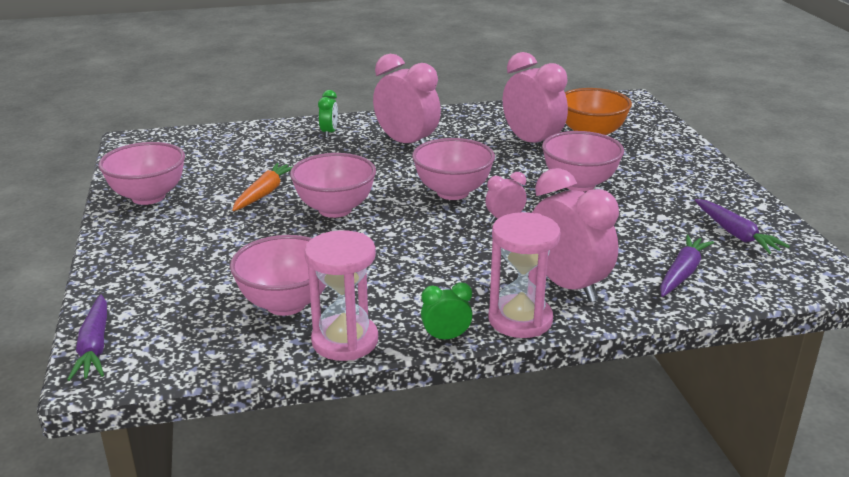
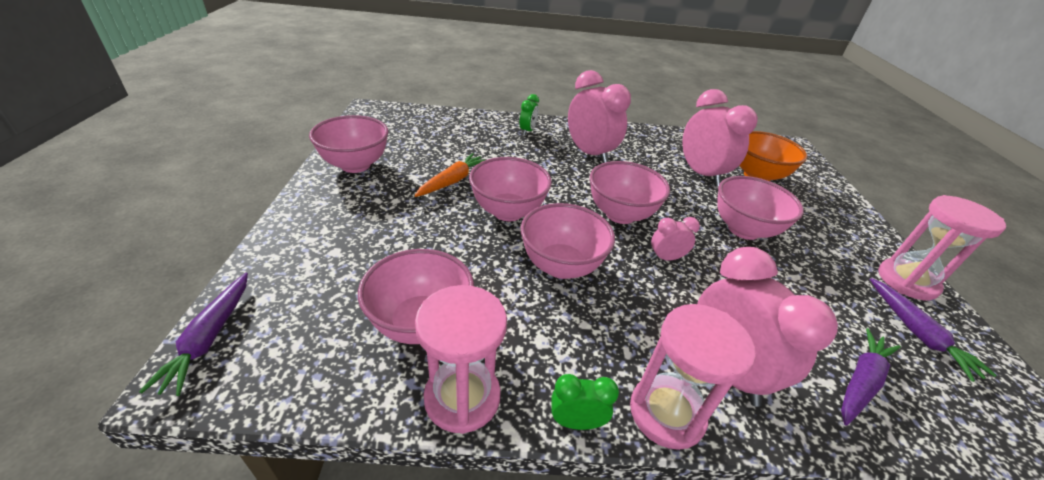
camera: 10 degrees right, 10 degrees up
none -> pink bowl [521,203,615,279]
none -> pink hourglass [878,195,1006,300]

